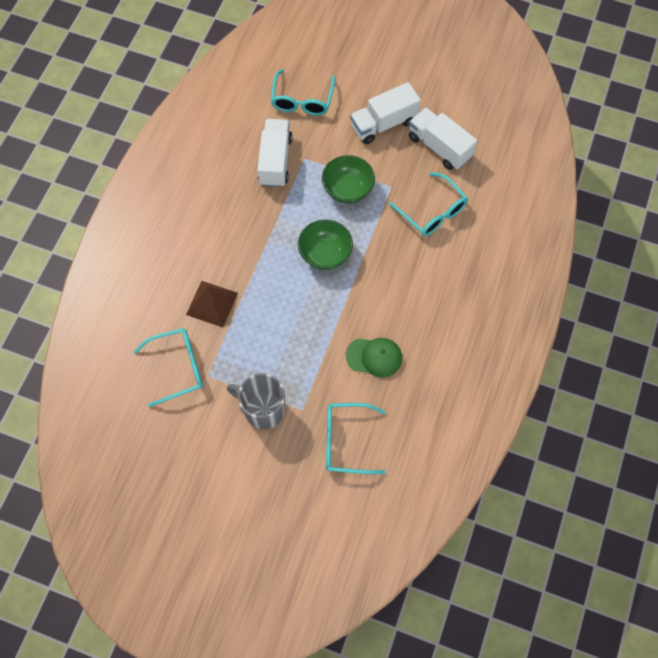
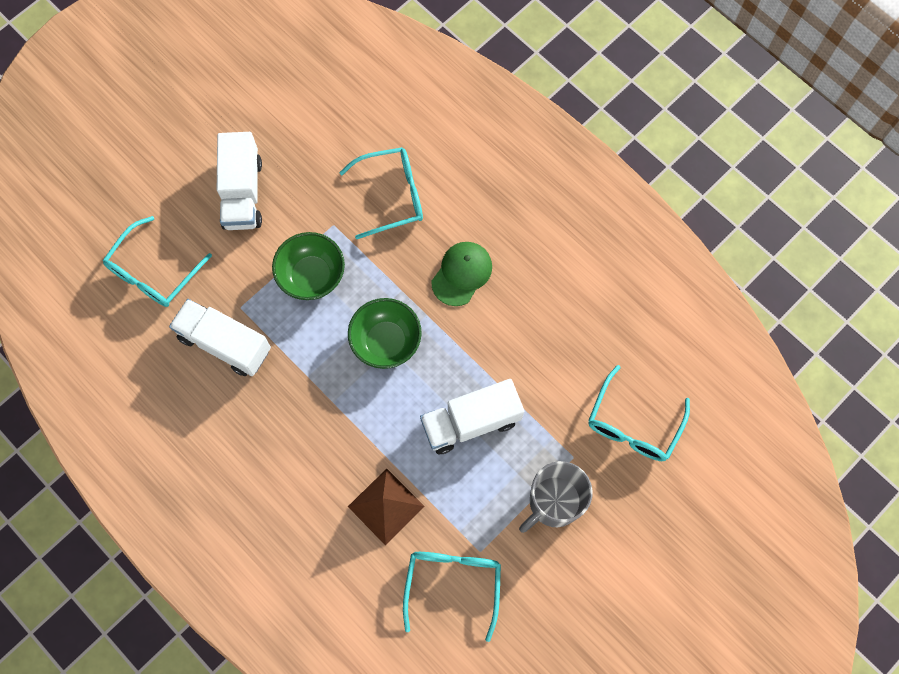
camera: 65 degrees left, 5 degrees up
turquoise glasses [271,69,335,116] -> turquoise glasses turned 90 degrees clockwise [102,216,212,307]
green cap [346,338,402,377] -> green cap moved to [431,242,492,306]
white truck [409,107,477,170] -> white truck moved to [420,379,524,454]

